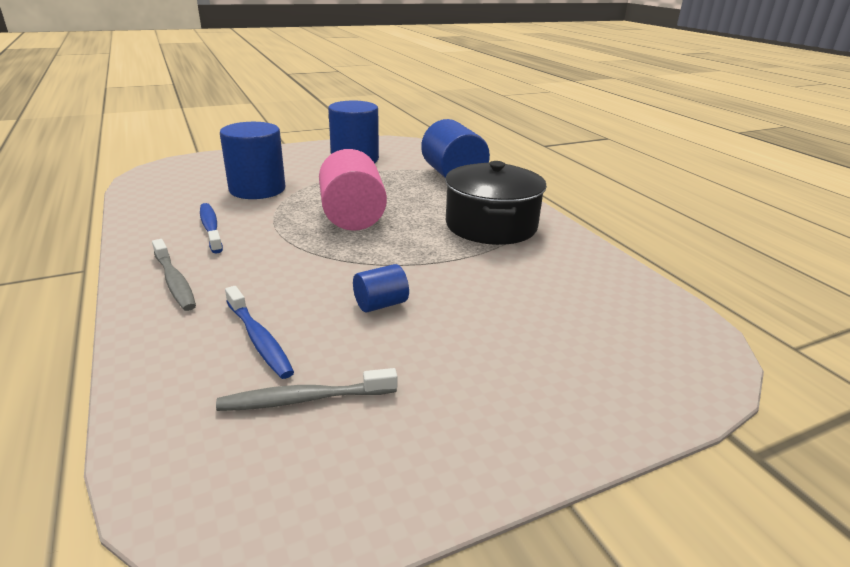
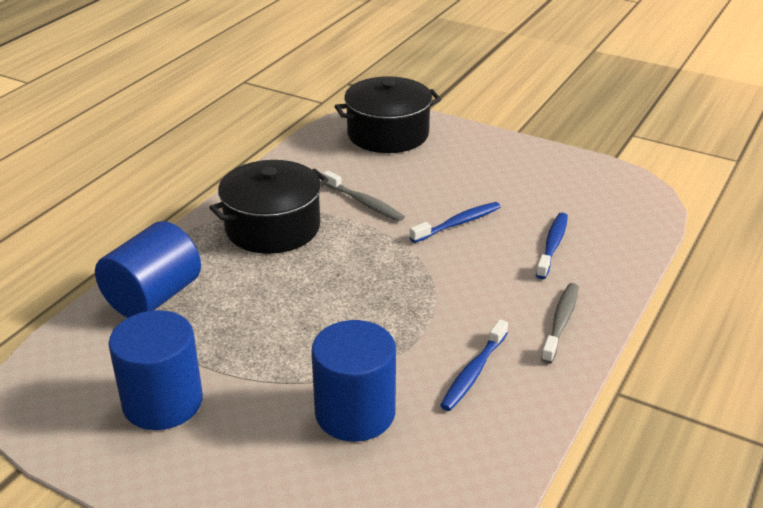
camera: 125 degrees left, 5 degrees up
grey toothbrush [216,368,398,411] -> grey toothbrush moved to [323,170,405,222]
pink cylinder [319,149,387,231] -> none
blue cylinder [353,264,409,313] -> blue toothbrush [410,202,501,243]
none -> black pot [335,76,441,153]

